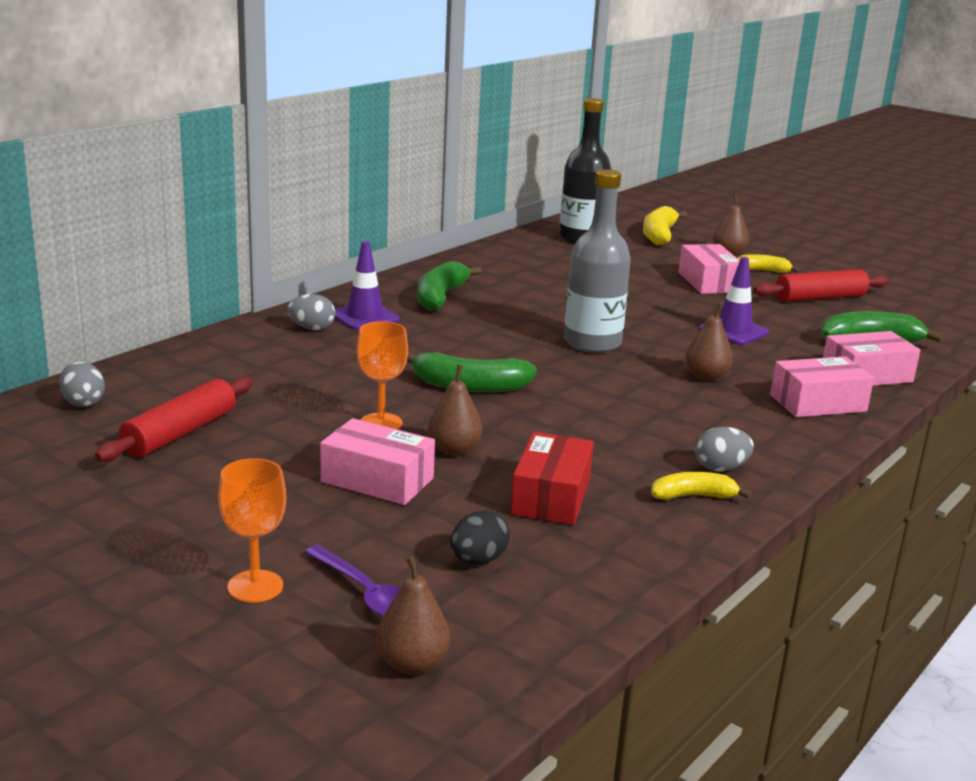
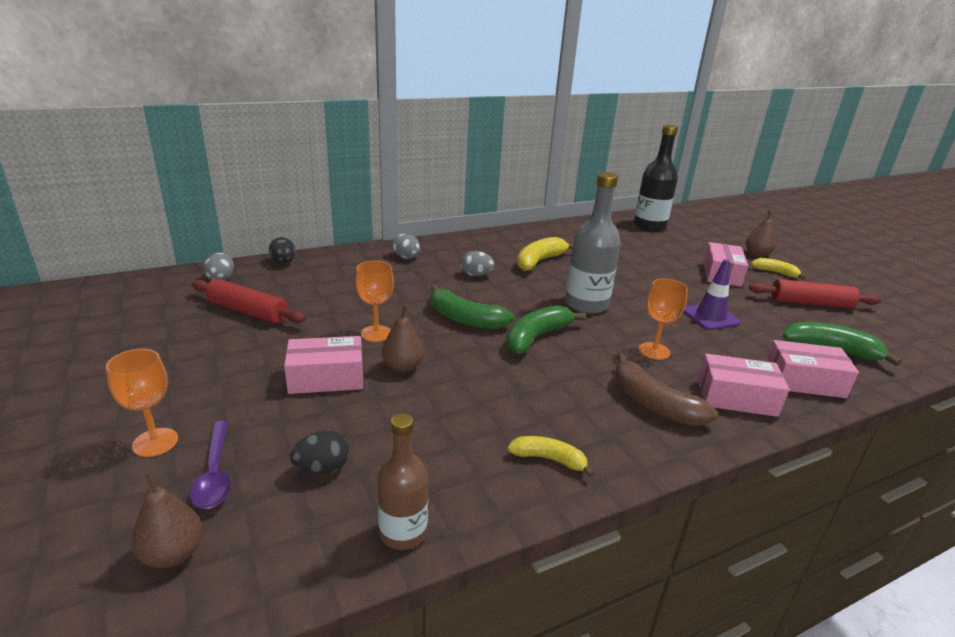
camera: 25 degrees right, 5 degrees up
red rolling pin [95,377,253,462] -> red rolling pin turned 60 degrees clockwise [192,279,306,324]
pink box [320,418,435,505] -> pink box turned 60 degrees counterclockwise [284,336,363,394]
purple traffic cone [335,241,400,330] -> none
green banana [417,261,482,311] -> green banana moved to [507,305,586,354]
red box [510,432,594,525] -> none
yellow banana [643,206,687,245] -> yellow banana moved to [517,237,573,271]
brown pear [685,303,733,381] -> orange goblet [639,279,688,360]
grey egg [695,427,754,472] -> grey egg moved to [461,251,495,276]
none -> black egg [269,237,296,263]
none -> brown bottle [377,413,428,550]
none -> brown banana [615,354,718,426]

